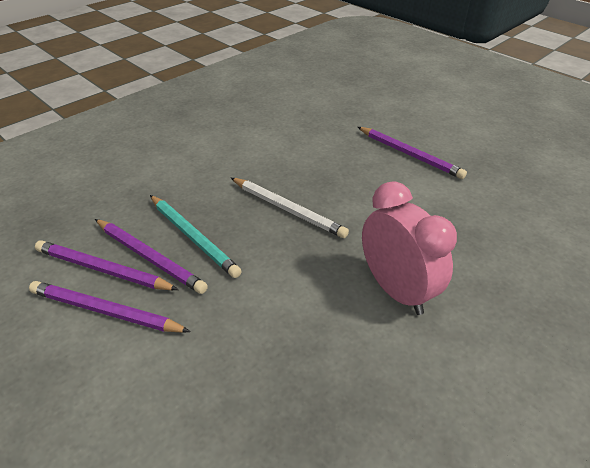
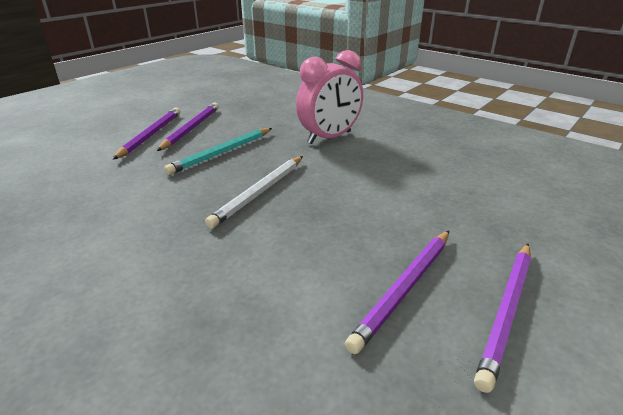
camera: 85 degrees right, 10 degrees down
purple pencil [95,219,208,294] -> purple pencil moved to [474,244,531,393]
pink clock [362,181,457,315] -> pink clock moved to [296,50,363,144]

